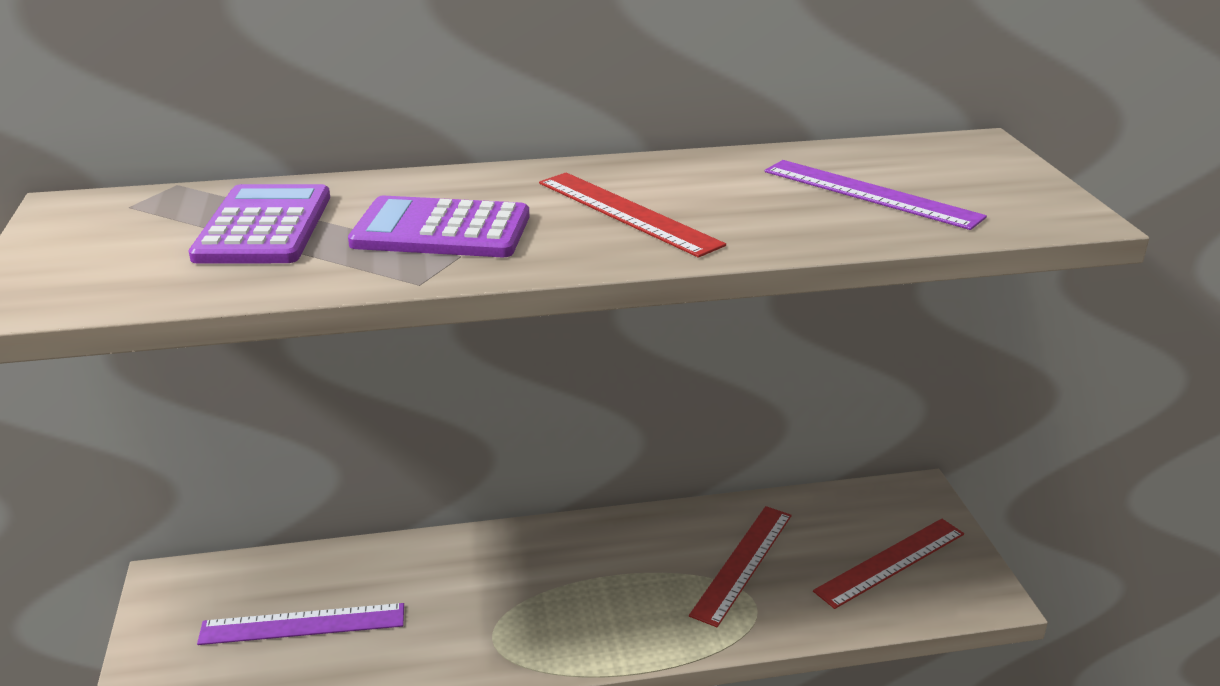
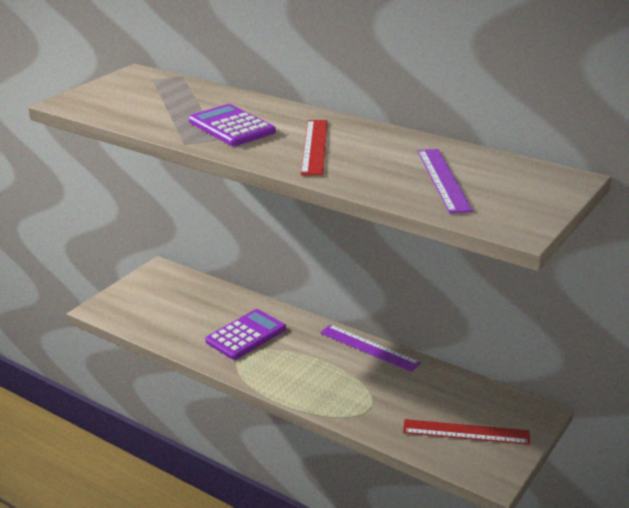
camera: 45 degrees right, 0 degrees up
purple calculator [189,184,330,263] -> purple calculator moved to [205,309,286,360]
purple ruler [197,603,404,645] -> purple ruler moved to [320,324,421,372]
red ruler [689,506,792,627] -> none

